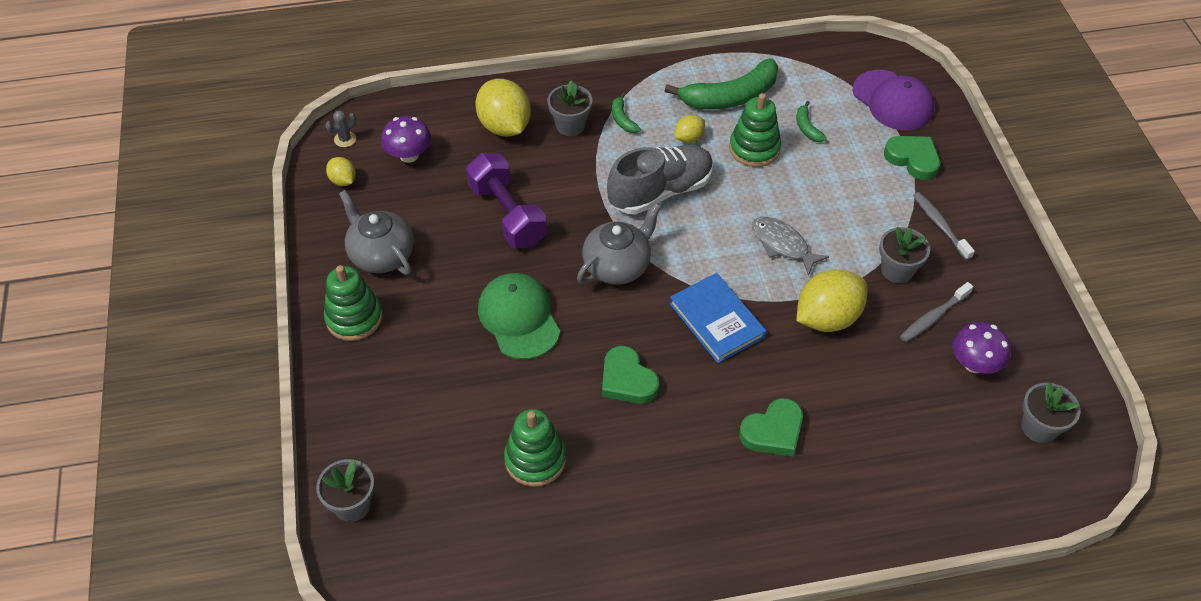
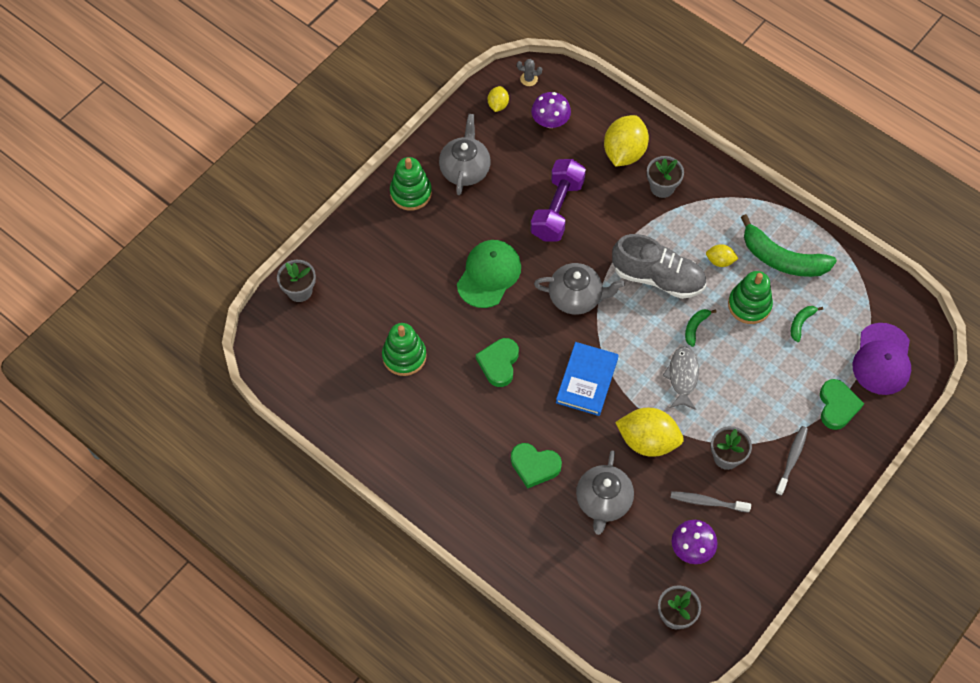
camera: 50 degrees right, 10 degrees up
green banana [612,93,641,133] -> green banana moved to [685,309,716,347]
none -> grey teapot [576,451,634,535]

